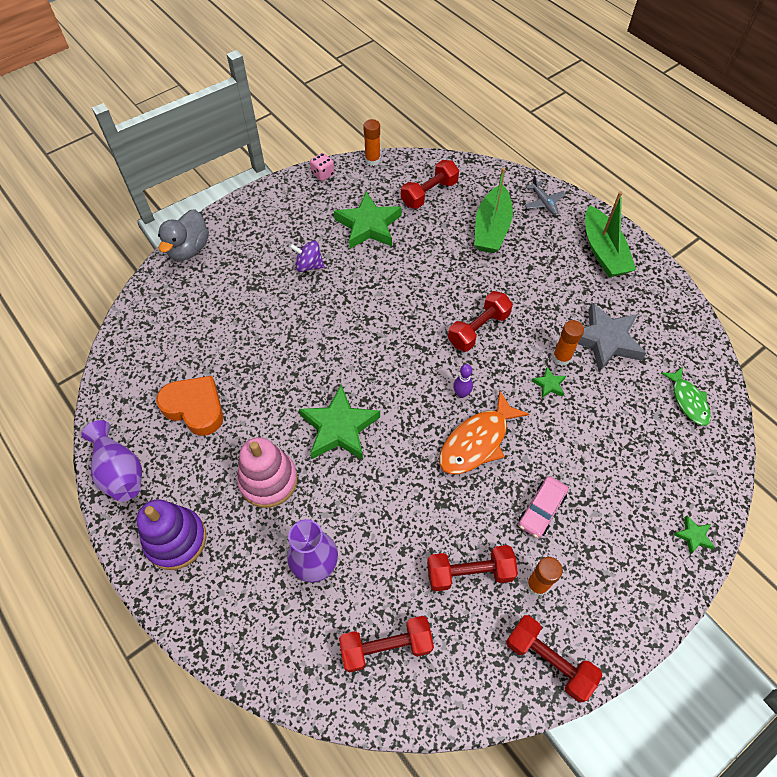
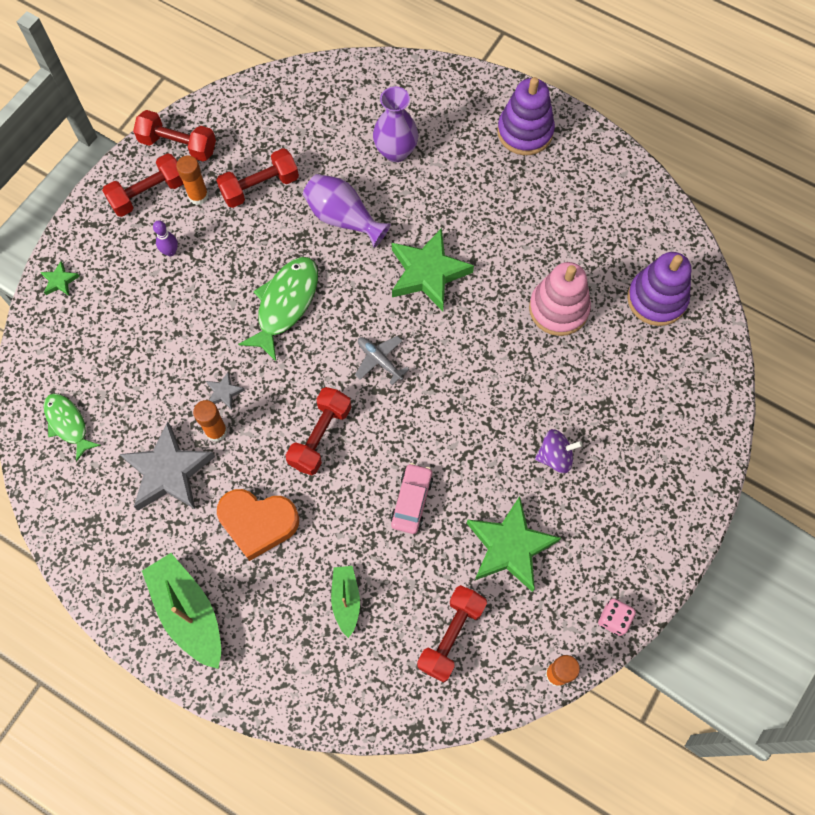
camera: 160 degrees right, 10 degrees up
purple vase [82,420,142,502] -> purple vase moved to [303,174,391,248]
orange heart [156,376,223,436] -> orange heart moved to [217,489,299,561]
grey duck [158,209,209,261] -> none
pink stacking toy [237,437,298,508] -> pink stacking toy moved to [529,262,591,336]
red dumbbell [339,616,434,673] -> red dumbbell moved to [102,153,183,217]
orange fish [439,391,530,474] -> green fish [238,257,318,361]
purple bowling pin [453,364,473,398] -> purple bowling pin moved to [153,220,178,256]
green boat [475,168,513,253] -> green boat [331,566,360,638], size x0.57
pink car [518,476,568,538] -> pink car moved to [391,463,433,534]
grey plane [525,175,566,215] -> grey plane moved to [355,336,409,385]
green star [532,367,566,398] -> grey star [206,372,245,410]
none -> purple stacking toy [627,252,691,326]

